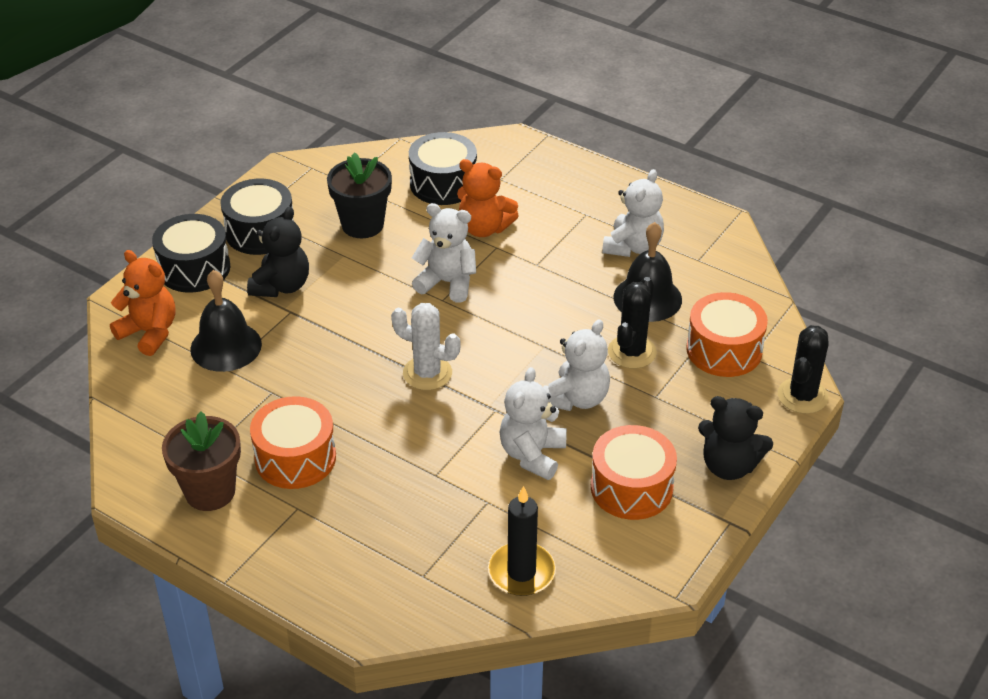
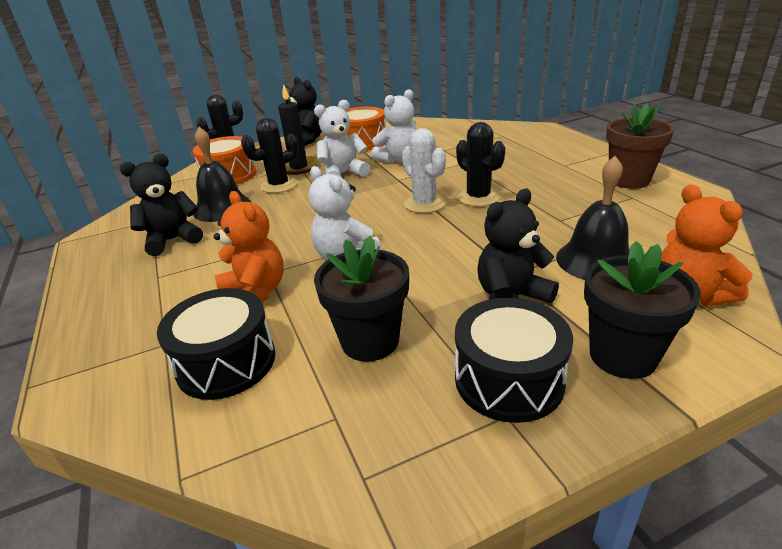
camera: 145 degrees left, 10 degrees down
black drum [152,214,231,293] -> black flower pot [584,241,701,379]
orange drum [250,396,336,489] -> none
black candle [488,486,556,596] -> black candle moved to [278,84,319,175]
white teddy bear [602,169,664,257] -> black teddy bear [119,154,203,256]
none -> black cactus [456,122,505,207]

